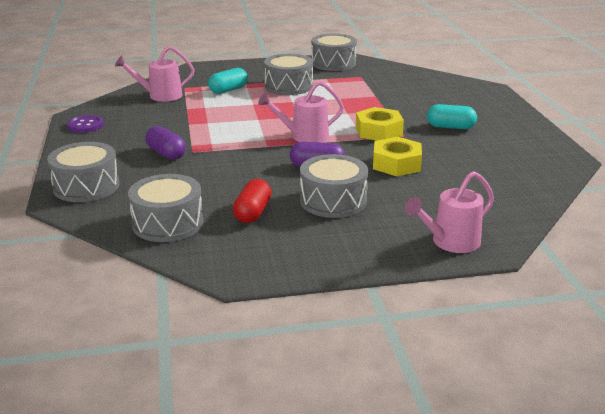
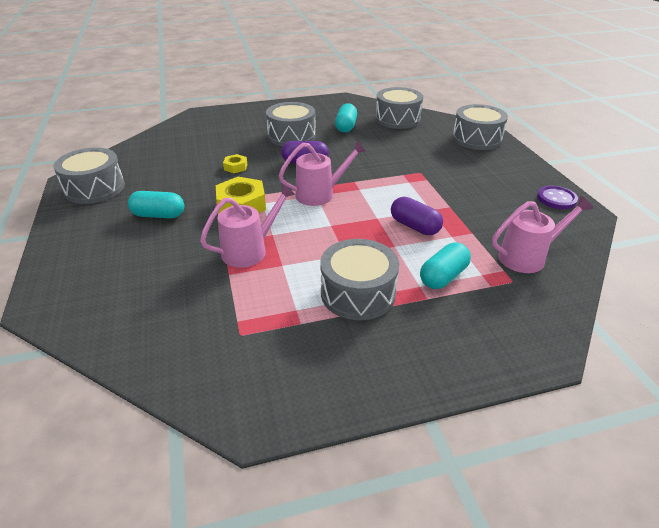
camera: 175 degrees right, 10 degrees up
purple capsule [145,126,186,160] -> purple capsule moved to [391,197,443,235]
red capsule [233,179,272,223] -> turquoise capsule [335,103,357,133]
grey drum [311,33,357,71] -> grey drum moved to [53,147,125,204]
yellow nut [373,137,422,176] -> yellow nut [223,154,248,173], size x0.52
pink watering can [405,171,494,253] -> pink watering can moved to [200,184,295,268]

